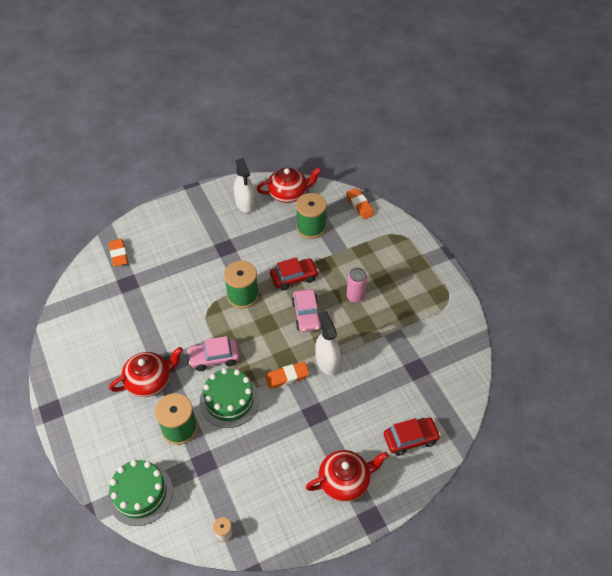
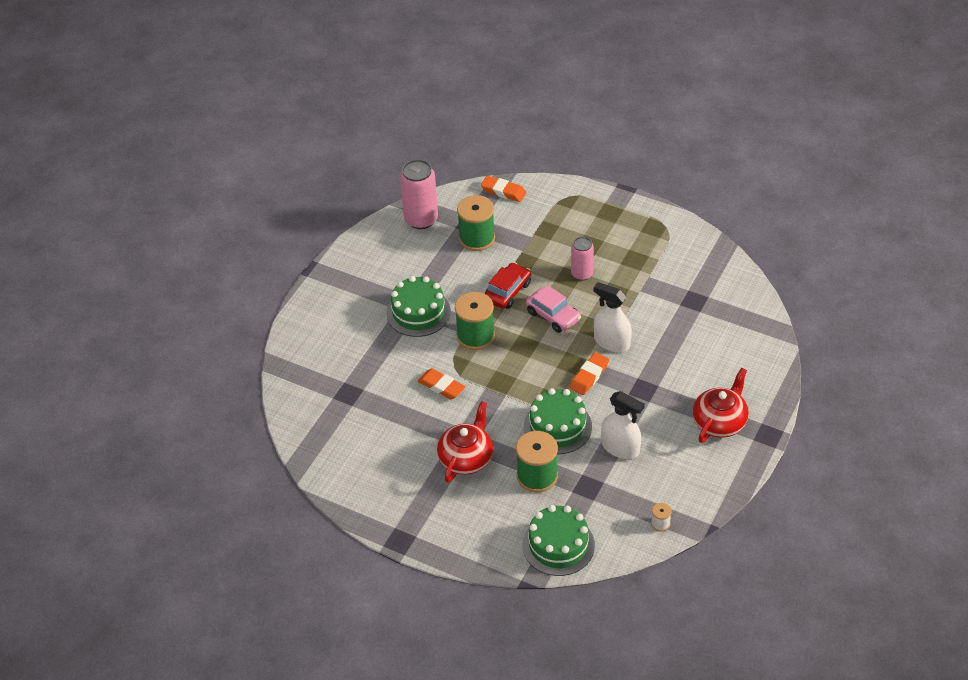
camera: 35 degrees left, 5 degrees down
orange eraser [109,239,128,267] -> orange eraser moved to [418,368,465,399]
pink car [187,336,240,371] -> none
white spray bottle [234,158,255,213] -> white spray bottle moved to [601,391,645,459]
red teapot [257,168,321,203] -> pink can [400,159,438,229]
red car [384,417,441,456] -> none
none -> green cake [386,276,451,337]

